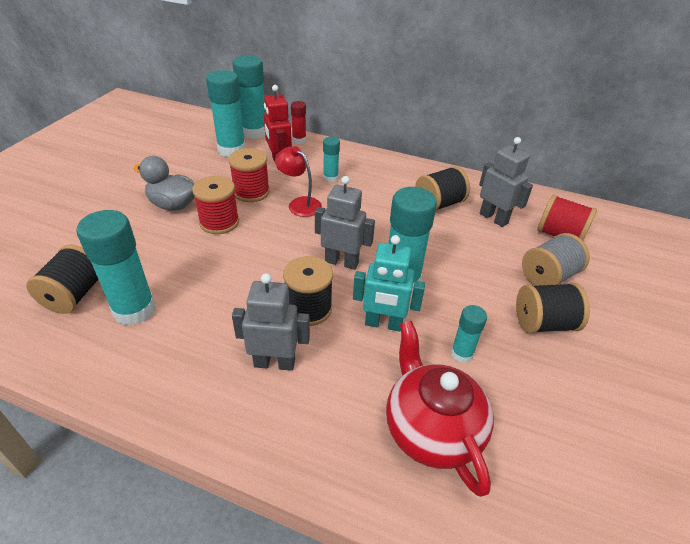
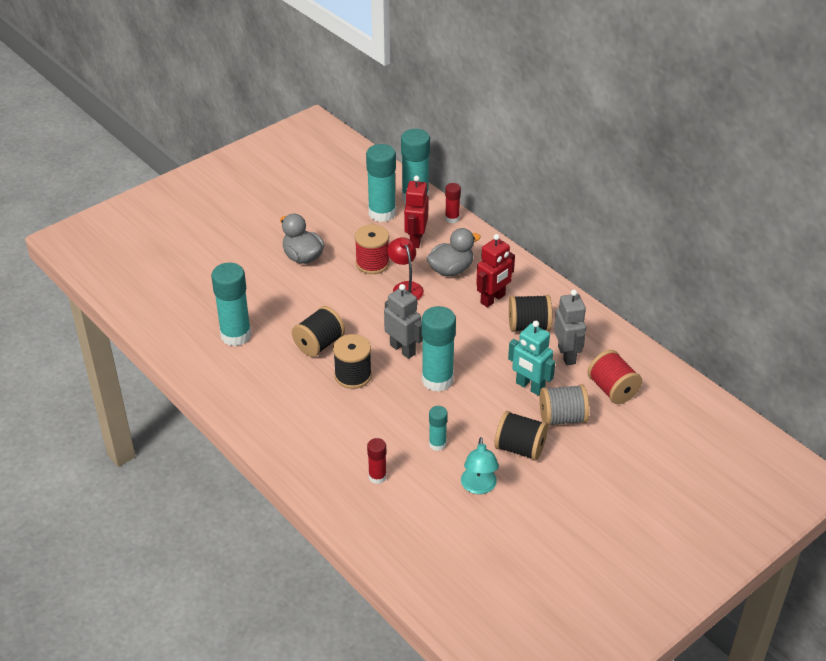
camera: 30 degrees right, 0 degrees up
black spool [26,245,99,314] -> black spool moved to [292,306,345,357]
red spool [192,176,239,234] -> none
grey robot [232,273,310,371] -> none
turquoise glue stick [323,137,340,182] -> grey duck [427,228,481,276]
turquoise robot [353,235,425,332] -> turquoise robot moved to [508,321,555,396]
red teapot [386,321,494,497] -> red glue stick [367,438,387,484]
none -> turquoise lamp [461,437,499,494]
none -> red robot [476,234,515,307]

